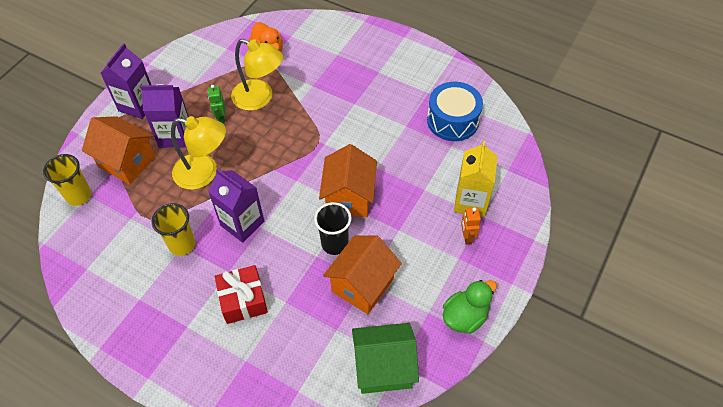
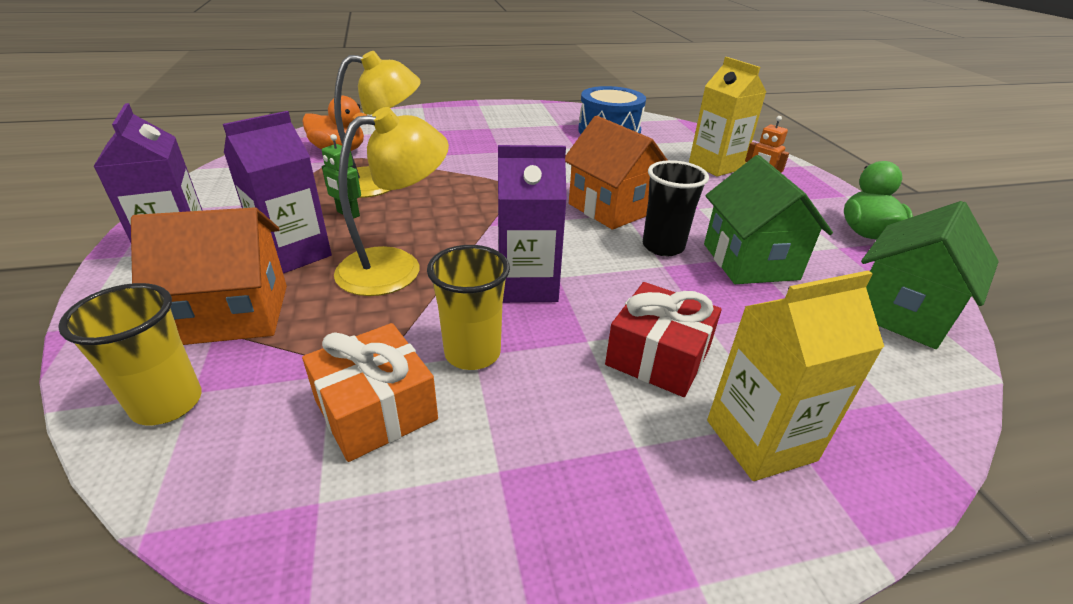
camera: 45 degrees left, 20 degrees down
orange house [323,236,402,314] -> green house [704,155,833,284]
none -> orange gift [302,323,438,462]
none -> yellow carton [707,270,884,481]

